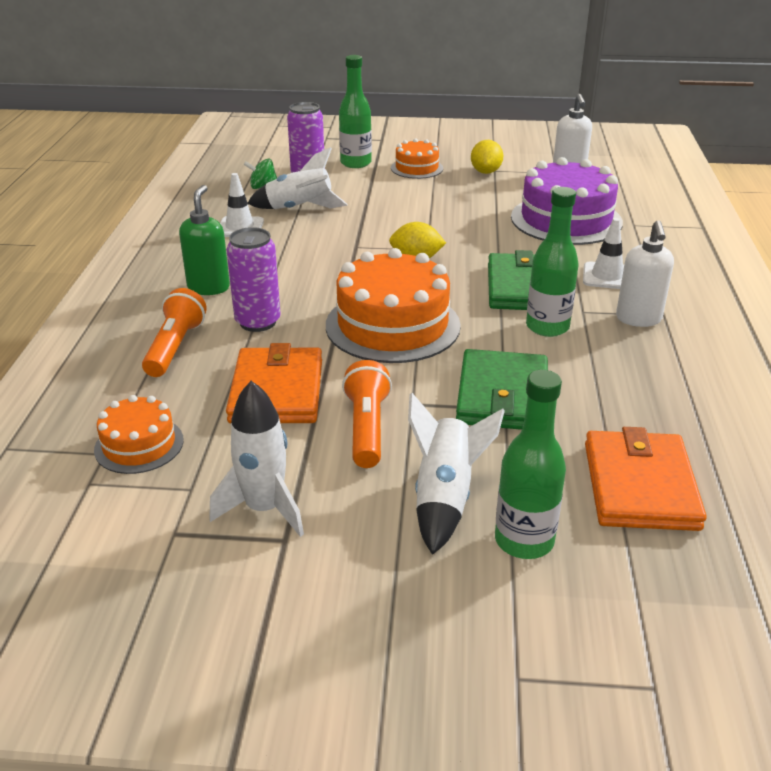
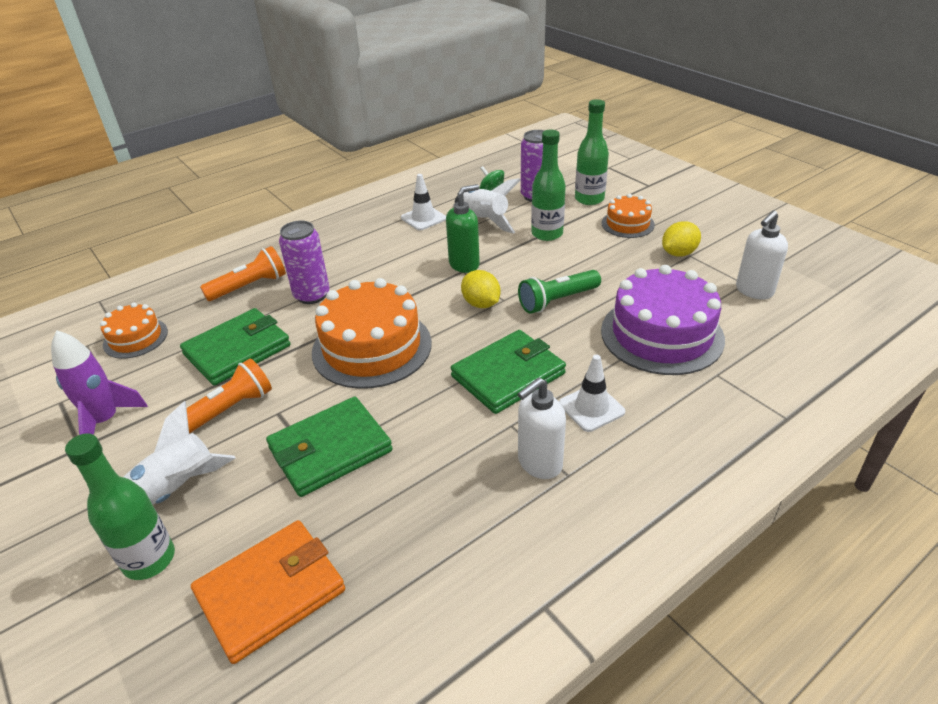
camera: 50 degrees right, 5 degrees up
green soap dispenser [179,185,230,295] -> green soap dispenser moved to [446,184,480,273]
white rocket [209,381,304,537] -> purple rocket [51,330,148,435]
orange wallet [226,343,322,423] -> green wallet [180,308,291,386]
green bottle [526,187,579,337] -> green bottle moved to [531,130,566,241]
none -> green flashlight [518,270,601,314]

